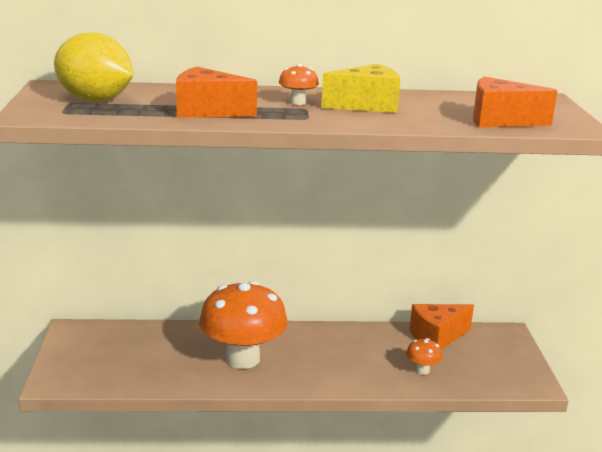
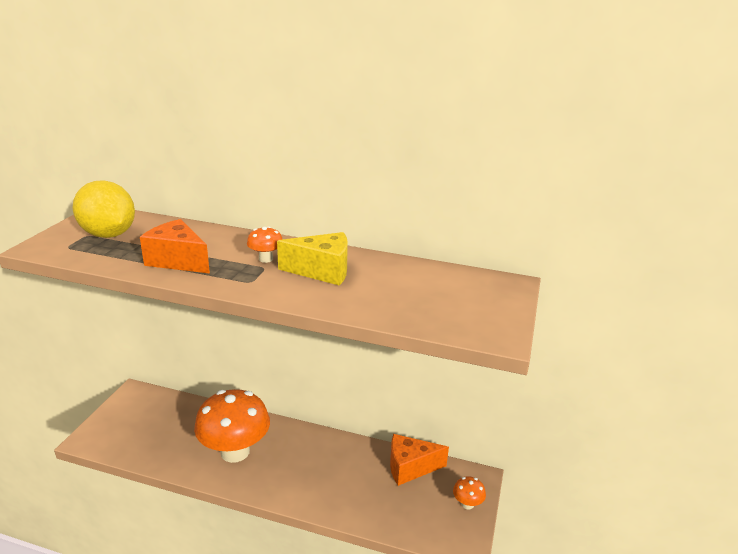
camera: 20 degrees right, 5 degrees up
orange mushroom [406,338,443,375] -> orange mushroom moved to [453,476,486,510]
orange cheese [473,76,557,128] -> none

